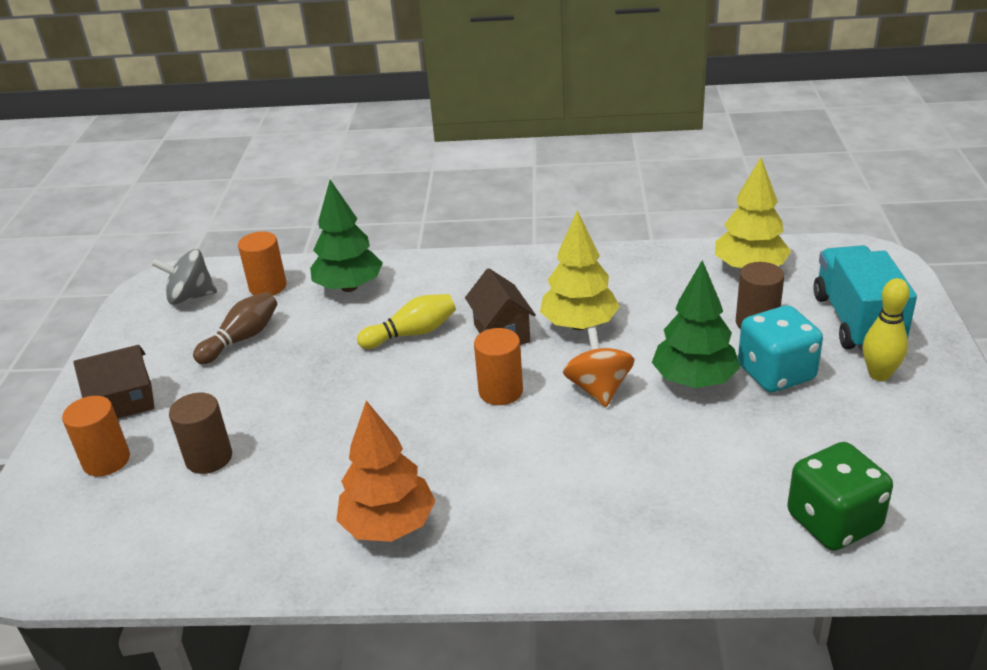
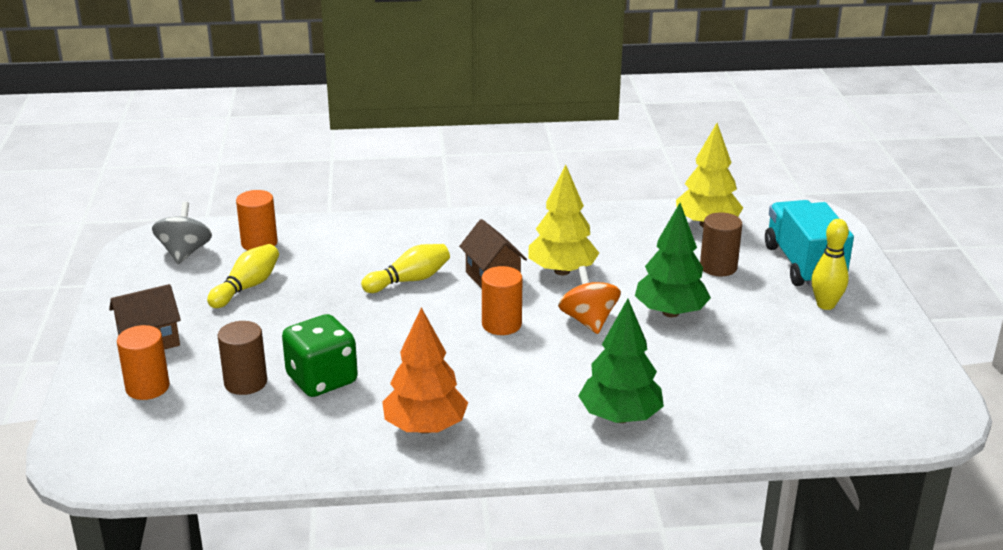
camera: 10 degrees left, 5 degrees down
grey spinning top [152,249,217,305] -> grey spinning top turned 105 degrees clockwise [152,202,212,264]
brown bowling pin [193,292,277,364] -> yellow bowling pin [207,244,279,308]
green tree [310,180,383,292] -> green tree moved to [578,299,664,423]
turquoise dice [738,305,823,392] -> none
green dice [787,442,893,551] -> green dice moved to [282,314,358,397]

